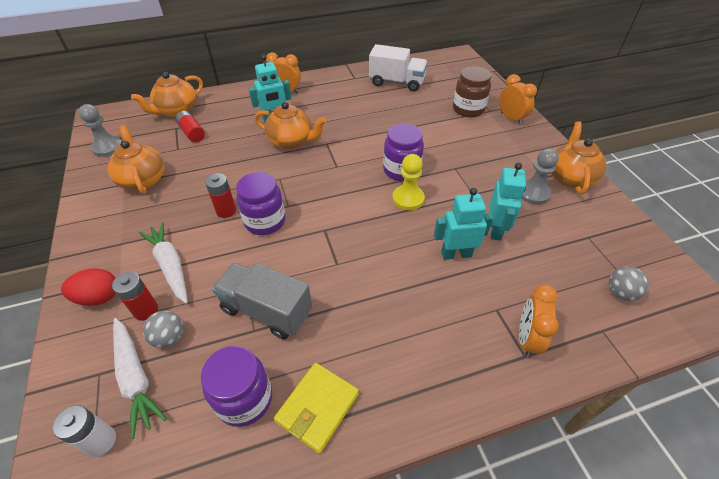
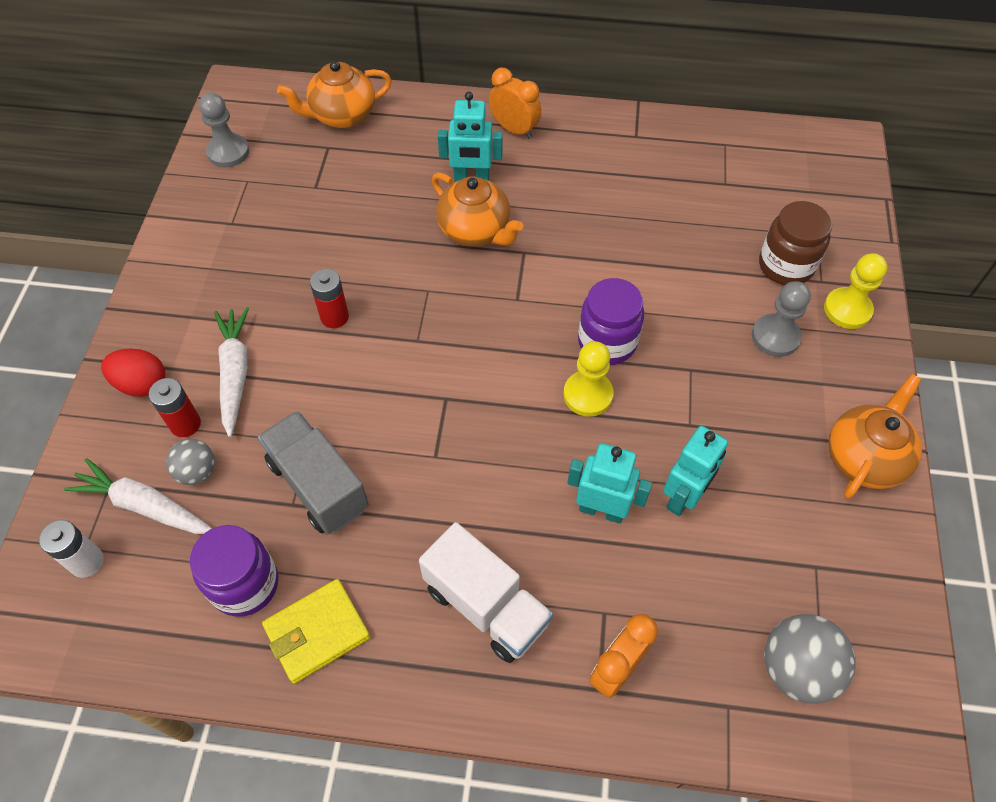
camera: 25 degrees right, 10 degrees up
orange teapot [107,125,165,194] -> none
white carrot [113,318,167,439] -> white carrot turned 120 degrees clockwise [64,458,212,534]
red battery [175,111,205,142] -> none
purple jar [236,172,285,235] -> none
white truck [369,44,428,92] -> white truck moved to [419,522,553,663]
orange clock [499,74,537,125] -> yellow pawn [824,253,887,329]
grey pawn [521,148,559,205] -> grey pawn moved to [752,281,811,357]
grey ball [609,267,649,301] -> grey ball [764,614,856,704], size x1.62

